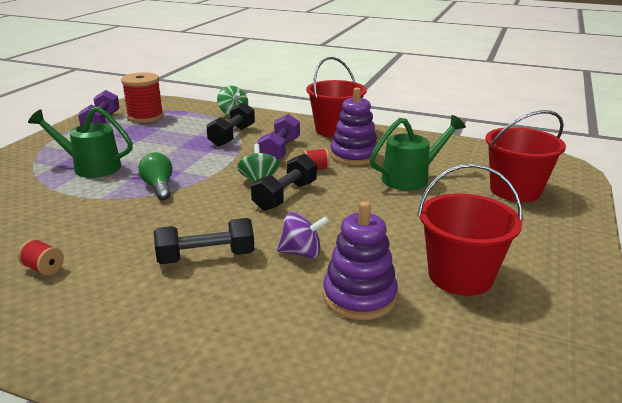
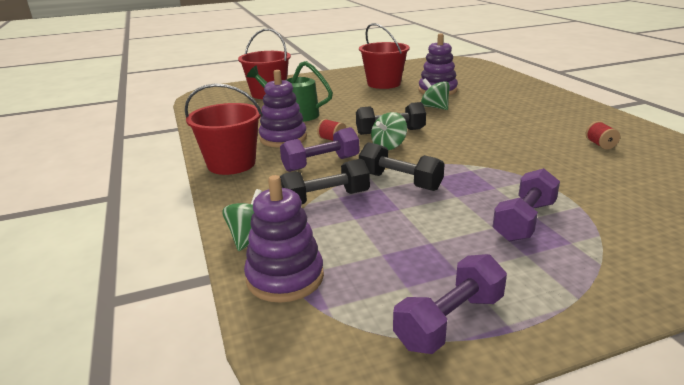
camera: 130 degrees left, 0 degrees up
green watering can [28,107,133,178] -> purple dumbbell [493,168,560,241]
red spool [121,72,164,123] -> none
green light bulb [138,152,172,200] -> none
black dumbbell [154,218,254,264] -> black dumbbell moved to [359,142,445,191]
purple spinning top [277,212,329,258] -> green spinning top [421,78,450,110]
none -> purple stacking toy [244,175,324,303]

